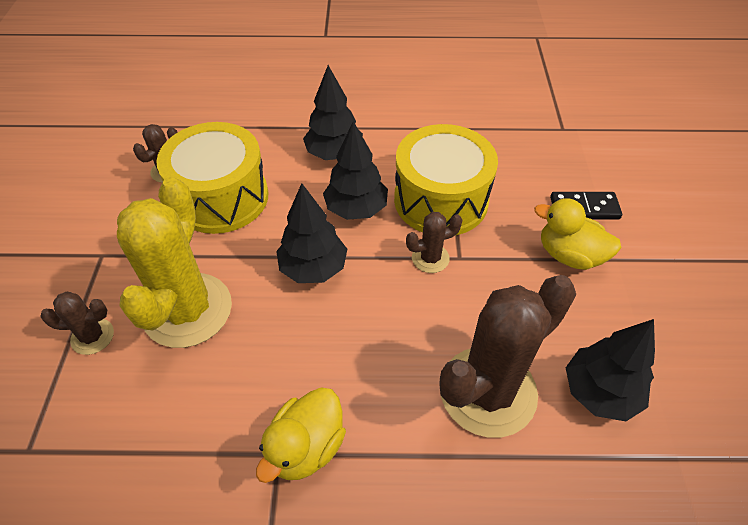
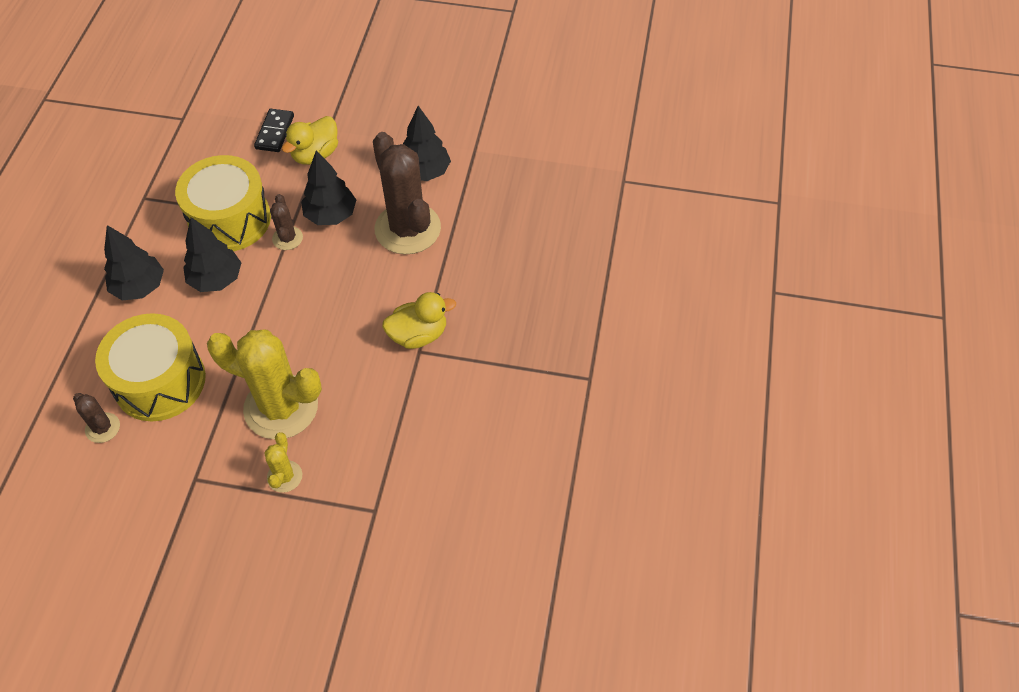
camera: 80 degrees left, 5 degrees up
brown cactus [40,292,114,355] -> yellow cactus [264,432,302,493]
yellow duck [256,388,346,483] -> yellow duck turned 60 degrees counterclockwise [382,292,456,349]
black tree [276,183,347,283] -> black tree moved to [301,150,356,225]

